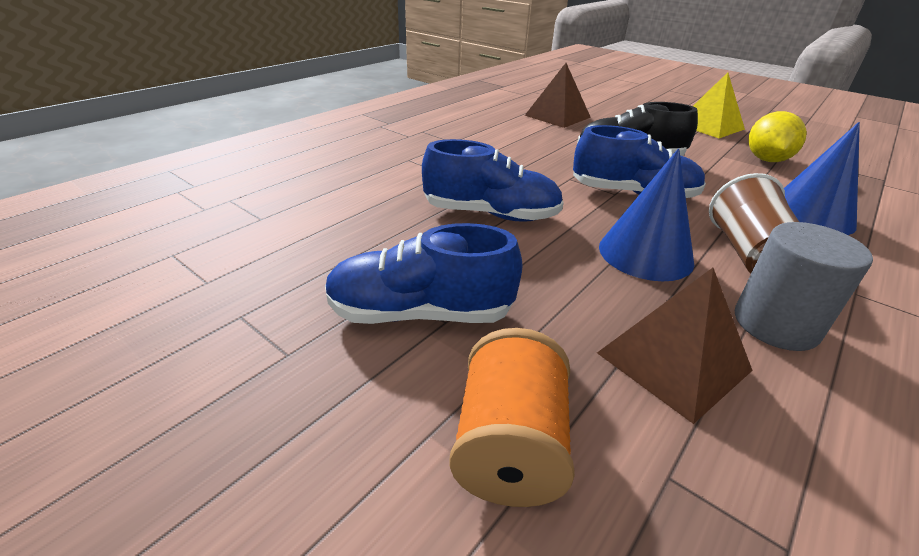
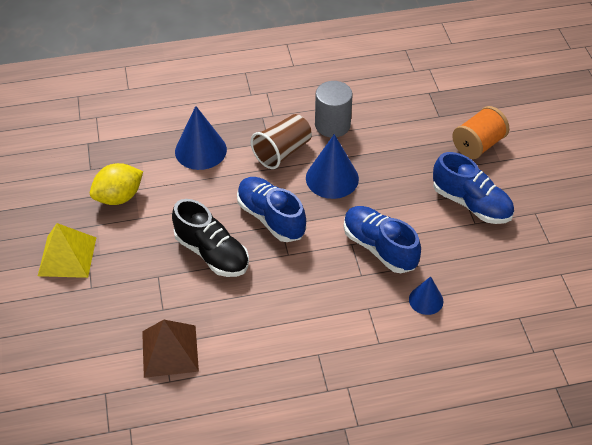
camera: 140 degrees left, 15 degrees up
brown pyramid [597,268,753,424] -> none
none -> blue cone [409,276,443,315]

